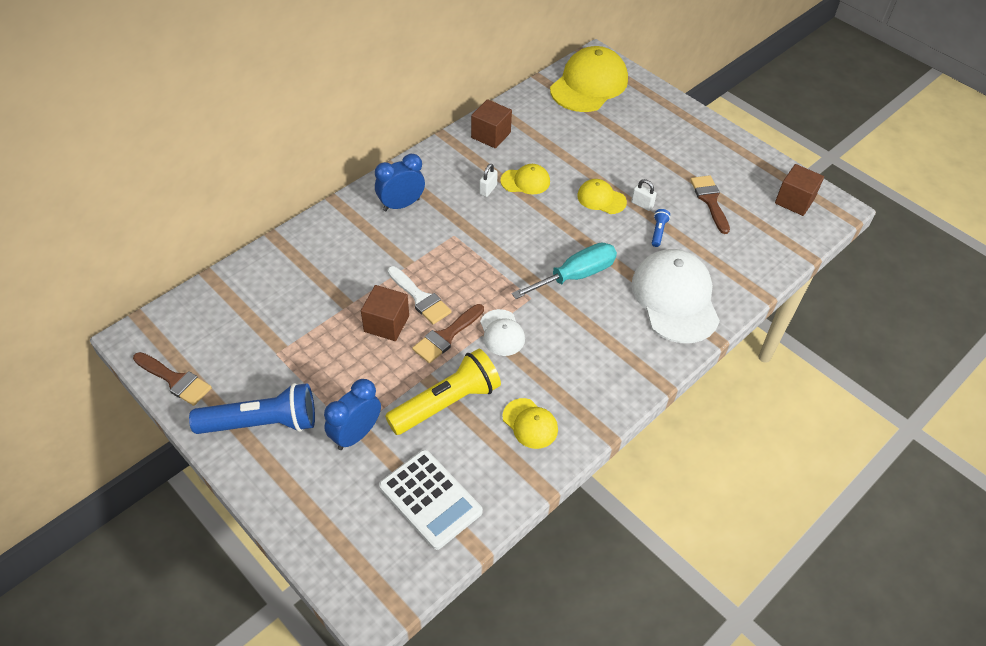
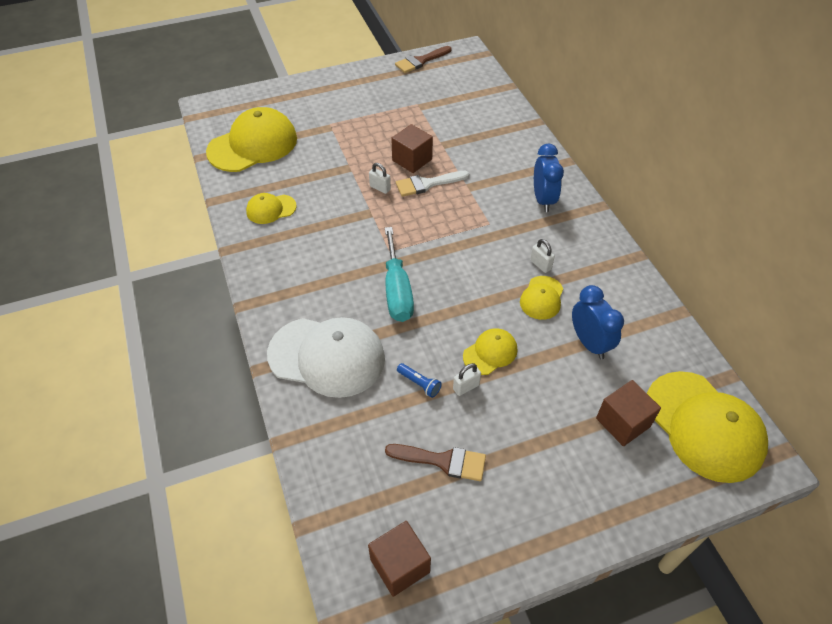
camera: 115 degrees right, 0 degrees up
blue flashlight [189,383,315,434] -> none
blue clock [324,379,381,450] -> blue clock moved to [572,285,624,359]
white calculator [379,450,483,550] -> yellow cap [206,107,297,172]
yellow flashlight [385,349,501,435] -> none
brown brush [412,304,484,363] -> white padlock [369,163,391,194]
brown cube [471,99,512,148] -> brown cube moved to [596,380,661,446]
white cap [480,309,525,356] -> none

